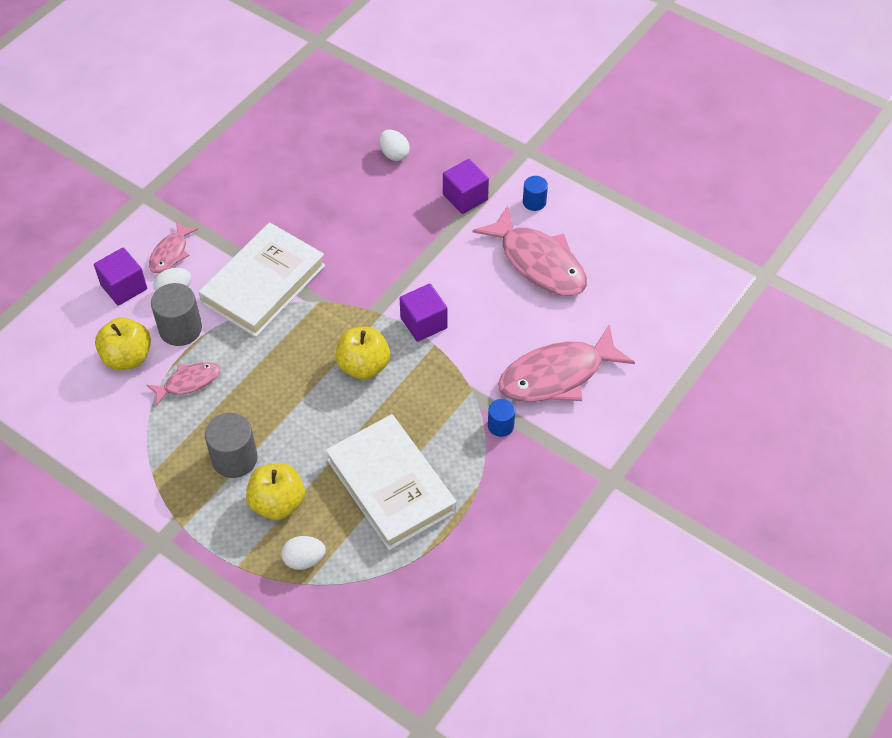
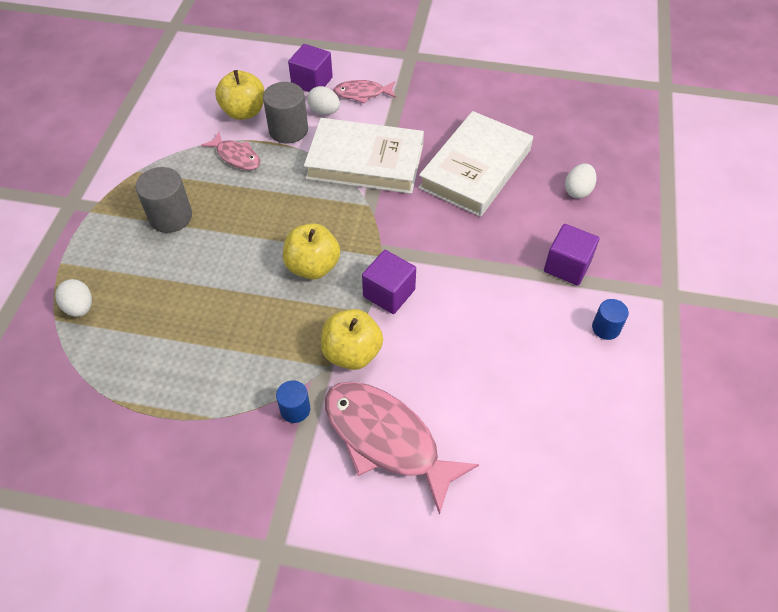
camera: 65 degrees right, 0 degrees up
yellow apple [246,463,305,520] -> yellow apple moved to [321,309,383,370]
white book [326,414,457,550] -> white book moved to [418,111,533,217]
pink fish [473,206,587,296] -> none

